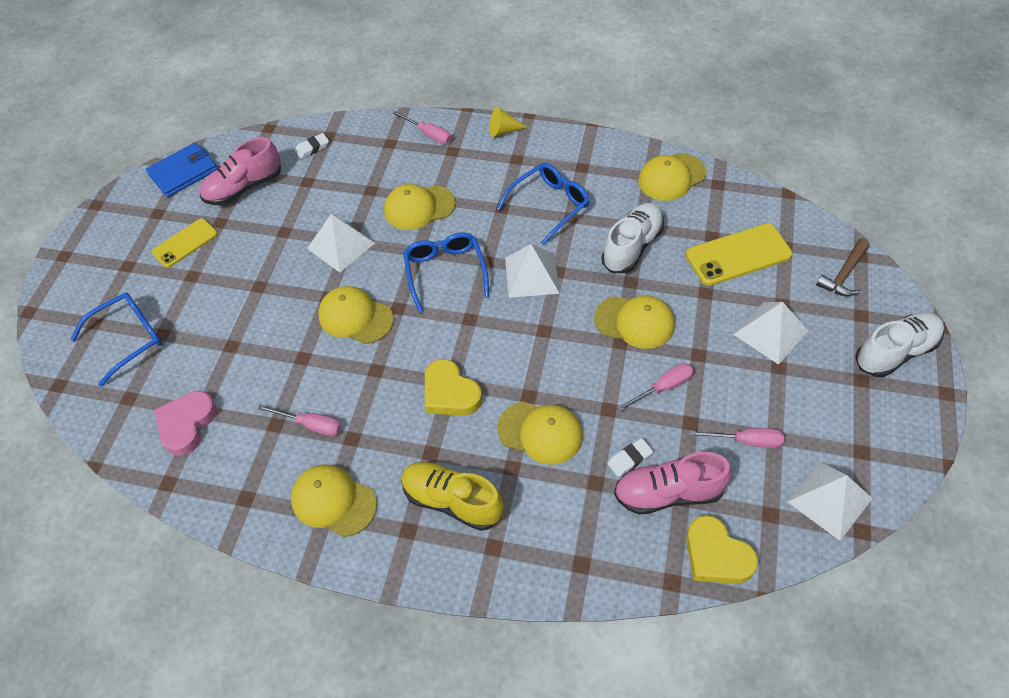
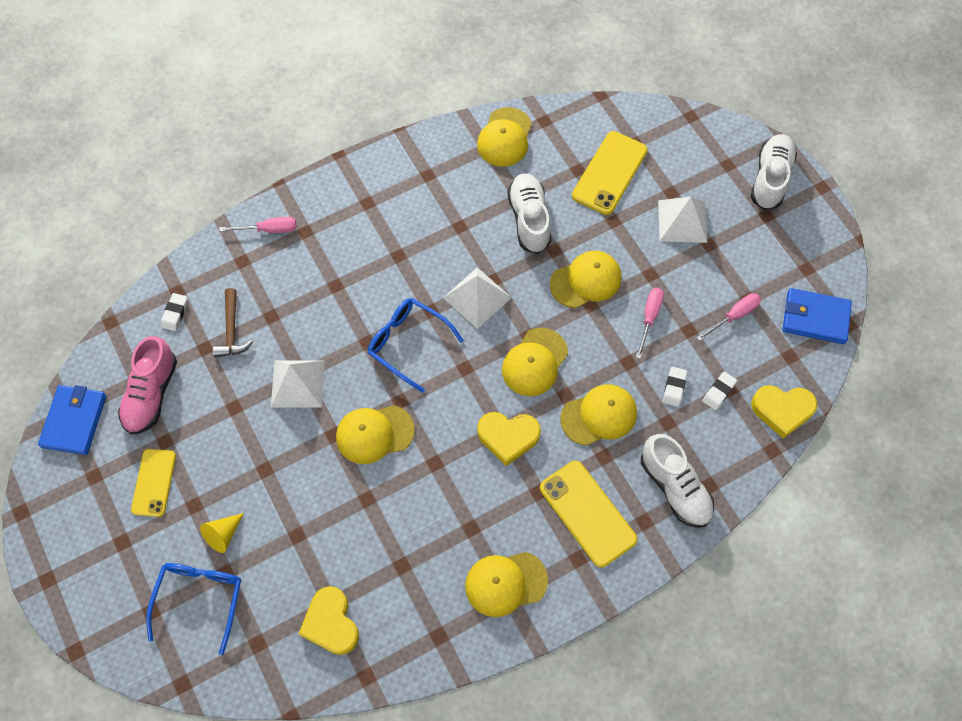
camera: 45 degrees left, 10 degrees up
pink heart [154,391,217,456] -> yellow heart [299,586,359,655]
pink screwdriver [257,405,341,436] -> none
yellow cap [384,184,456,230] -> yellow cap moved to [502,328,568,396]
yellow shoe [401,462,504,531] -> yellow phone [540,461,637,568]
yellow cone [490,107,528,137] -> yellow cone moved to [200,513,244,553]
blue glasses [497,163,590,245] -> none
pink shoe [614,452,731,515] -> white eraser [702,372,737,410]
white pyramid [787,462,873,541] -> blue wallet [783,288,852,344]
brown hammer [816,239,870,296] -> brown hammer moved to [213,288,253,357]
none -> white shoe [641,434,714,528]

